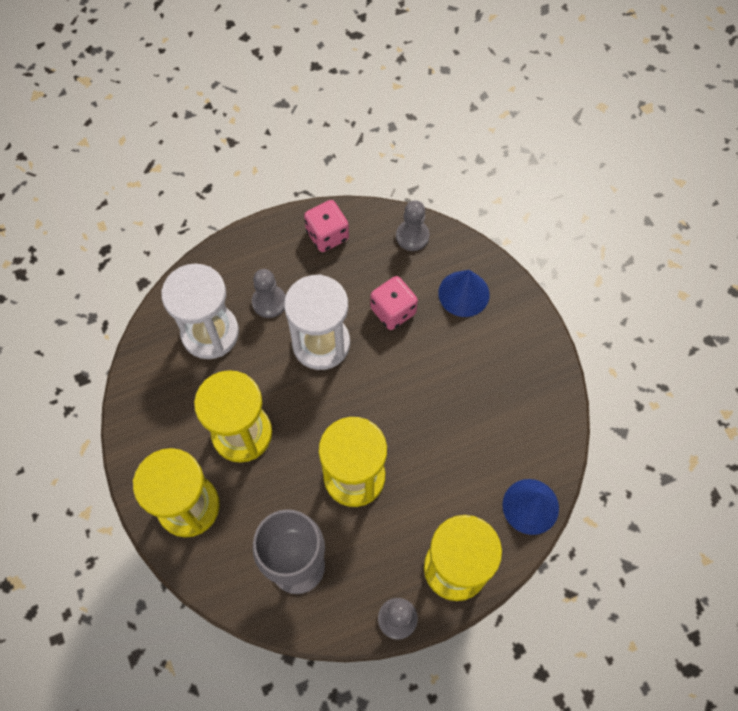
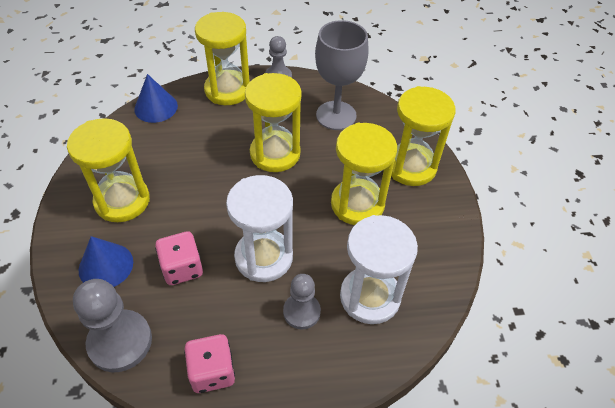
camera: 165 degrees left, 15 degrees down
grey pawn [396,200,430,251] -> grey pawn [73,279,152,372], size x1.60
none -> yellow hourglass [67,118,150,222]

